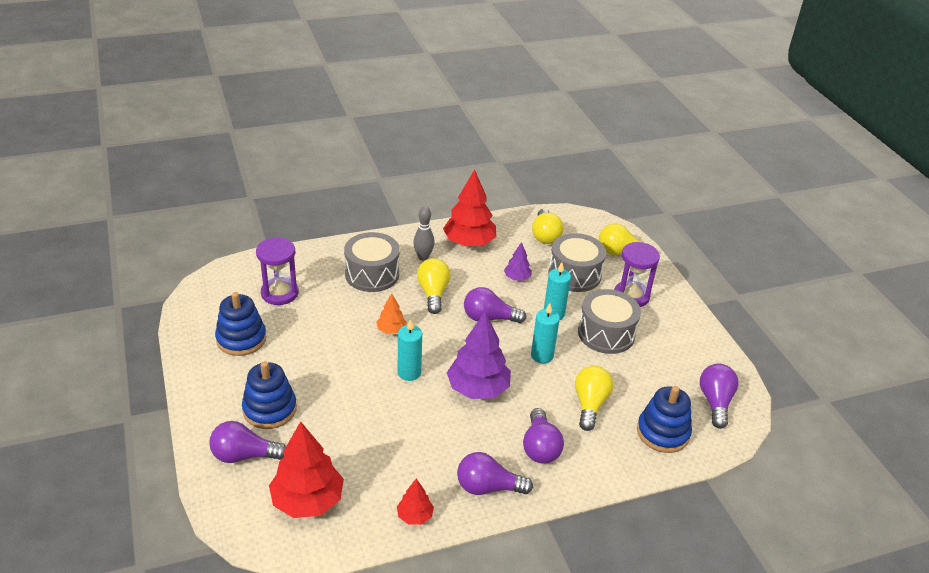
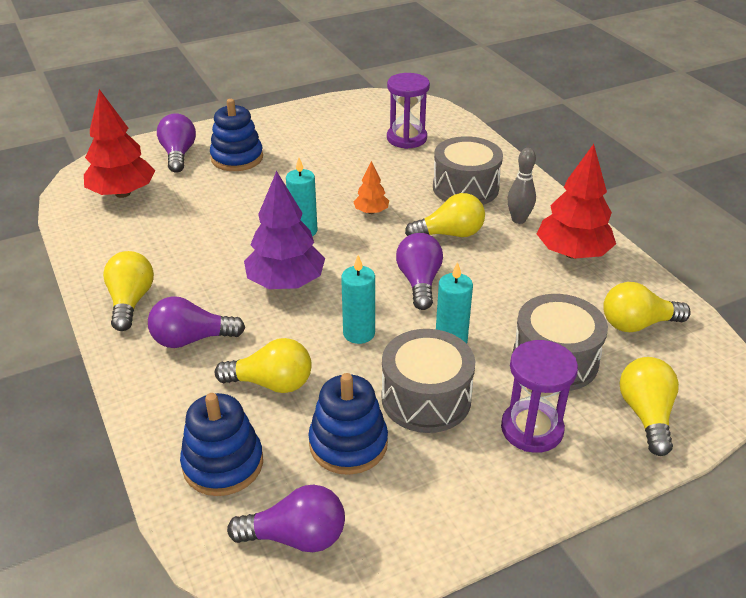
camera: 85 degrees right, 0 degrees up
blue stacking toy [215,292,266,356] -> blue stacking toy moved to [308,373,388,475]
red tree [397,479,434,525] -> none
purple light bulb [457,452,533,495] -> yellow light bulb [103,251,154,331]
purple tree [504,242,532,280] -> none

